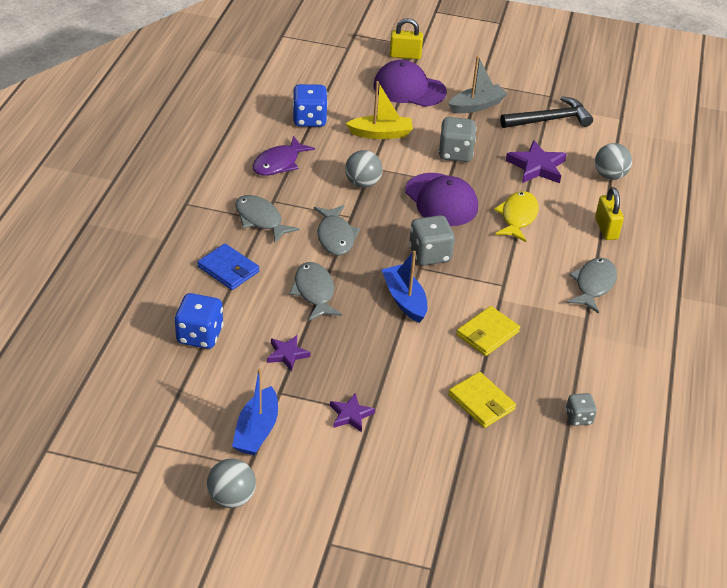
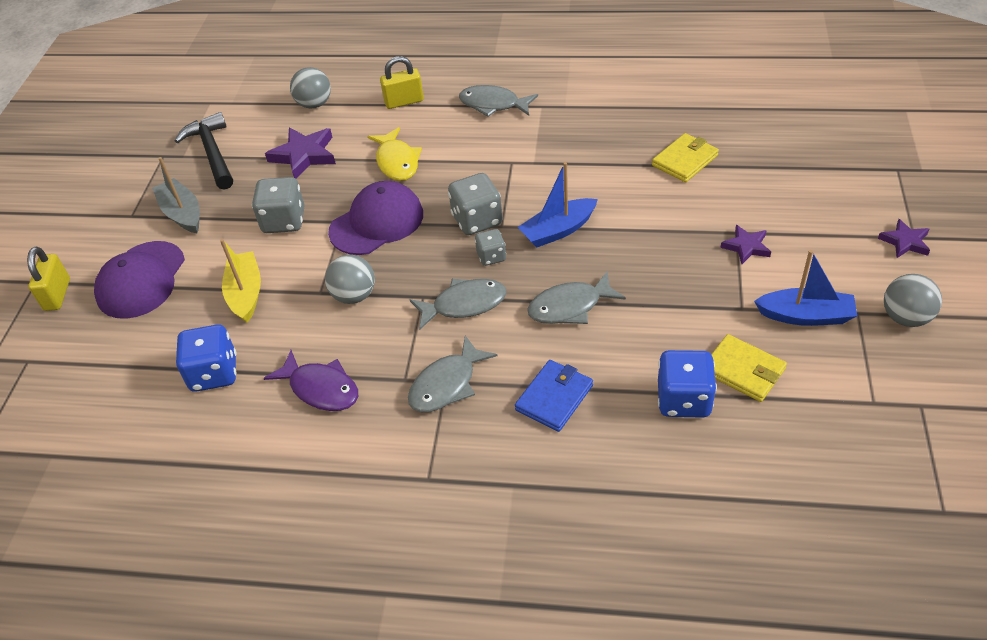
camera: 90 degrees left, 5 degrees up
purple star [267,335,310,371] -> purple star moved to [878,219,930,258]
yellow wallet [456,306,520,356] -> yellow wallet moved to [711,334,787,402]
yellow fish [494,191,539,242] -> yellow fish turned 120 degrees counterclockwise [367,127,422,181]
grey dice [566,393,597,426] -> grey dice moved to [475,229,506,266]

